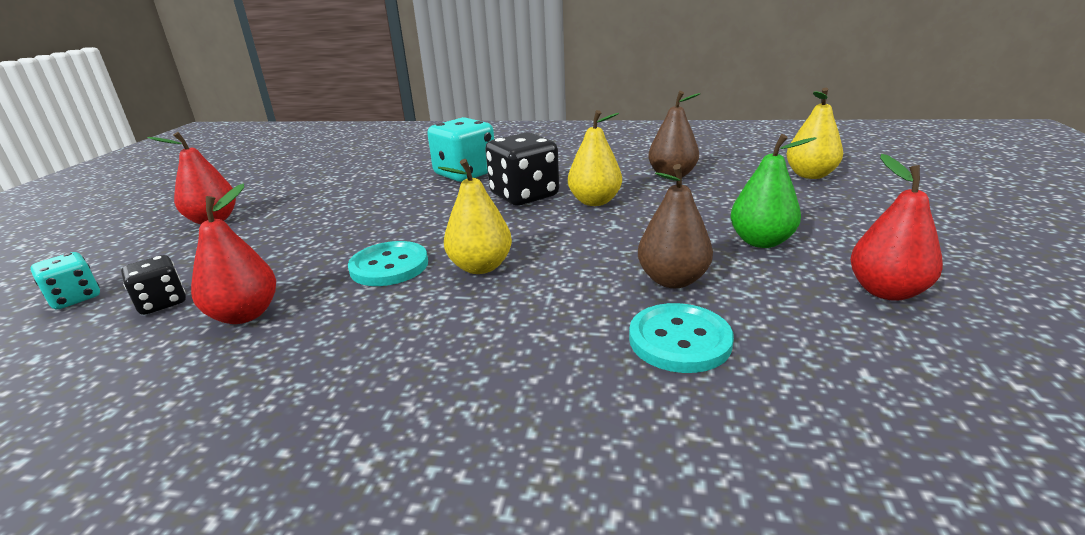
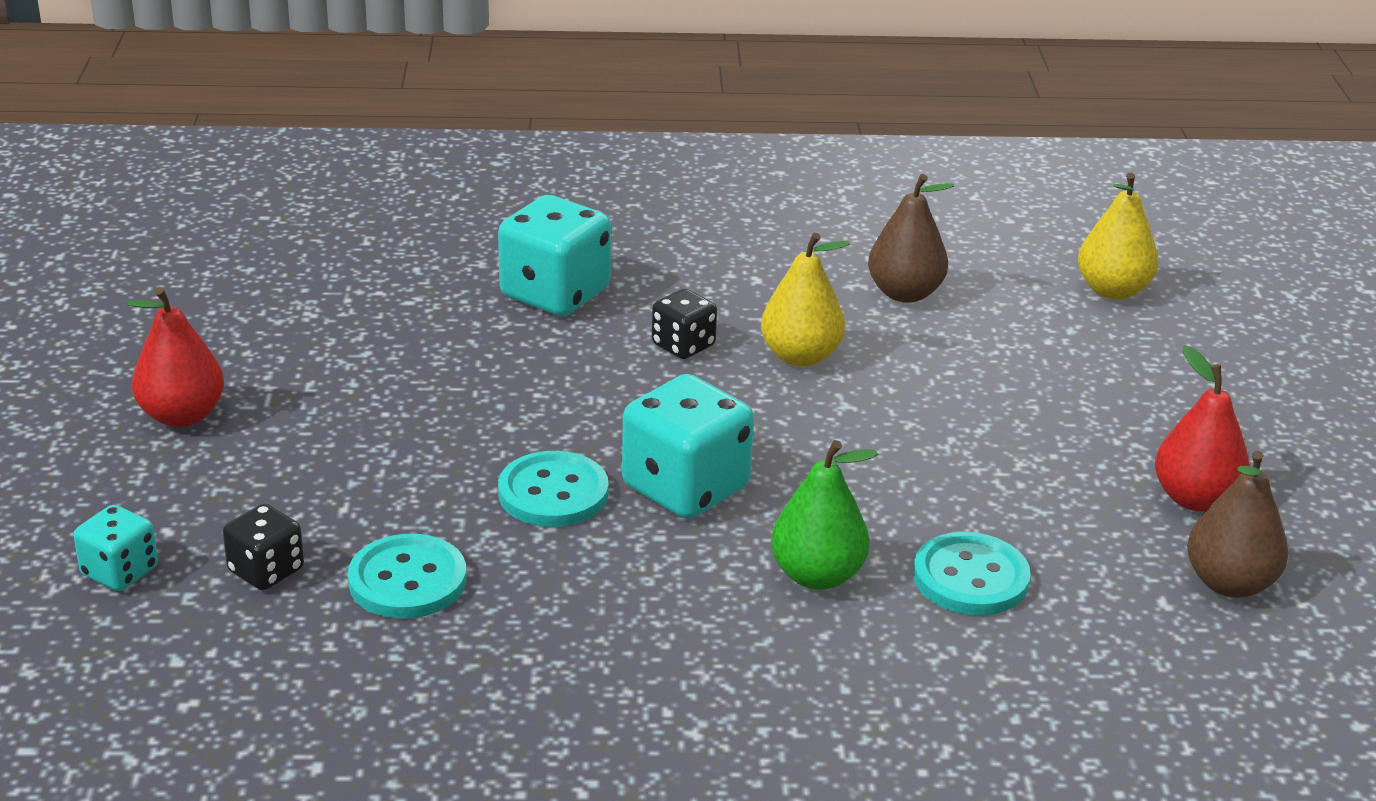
camera: 15 degrees left, 5 degrees up
red pear [191,184,276,324] -> turquoise button [348,534,467,619]
yellow pear [438,159,512,274] -> turquoise dice [622,374,754,519]
black dice [485,132,559,205] -> black dice [652,289,717,359], size x0.55
brown pear [638,164,713,288] -> brown pear moved to [1187,451,1288,598]
green pear [730,134,817,248] -> green pear moved to [771,440,878,590]

